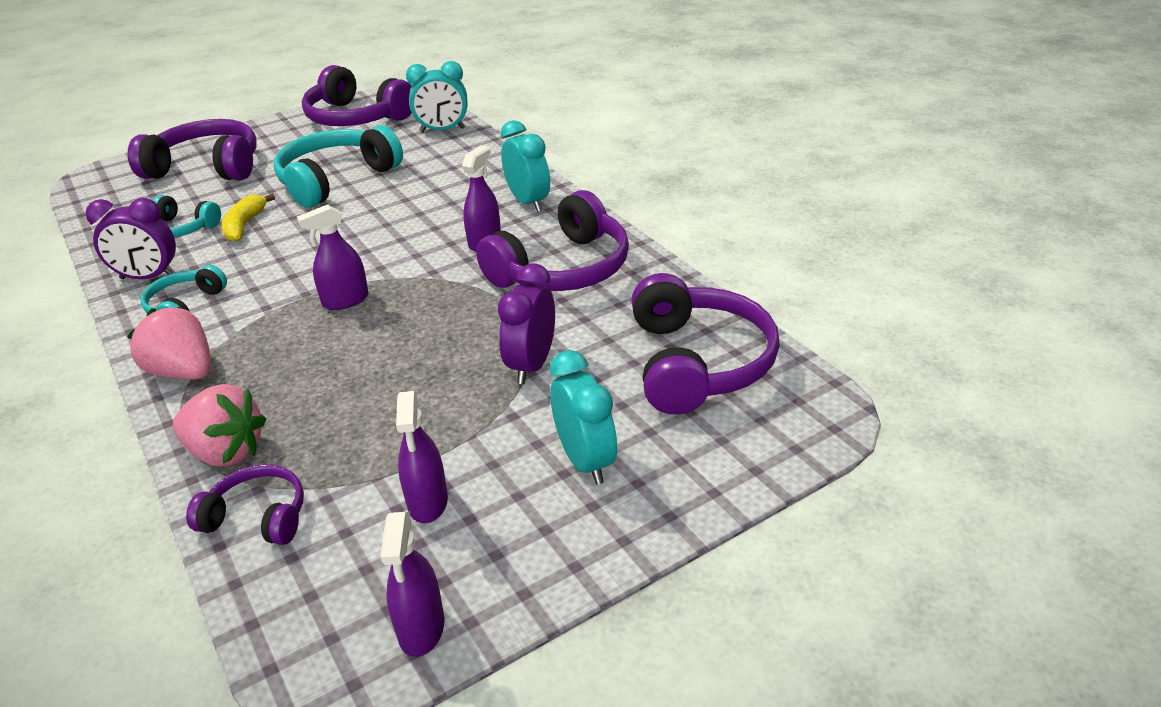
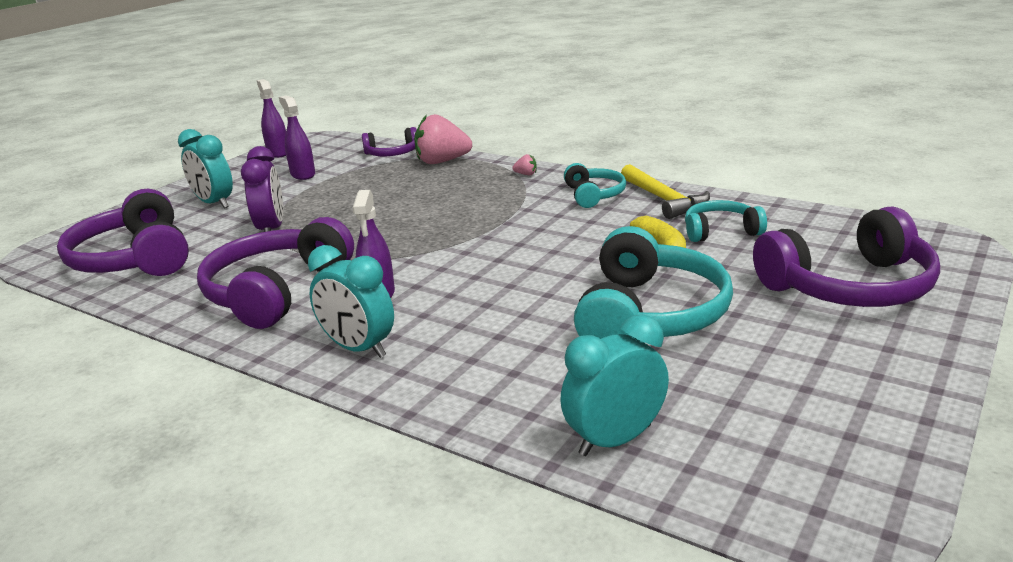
camera: 155 degrees right, 10 degrees down
purple clock [86,198,176,279] -> yellow hammer [621,164,710,219]
pink strawberry [127,306,211,380] -> pink strawberry [512,154,537,175], size x0.41
purple spray bottle [297,204,369,310] -> none
purple headphones [302,65,412,126] -> none

